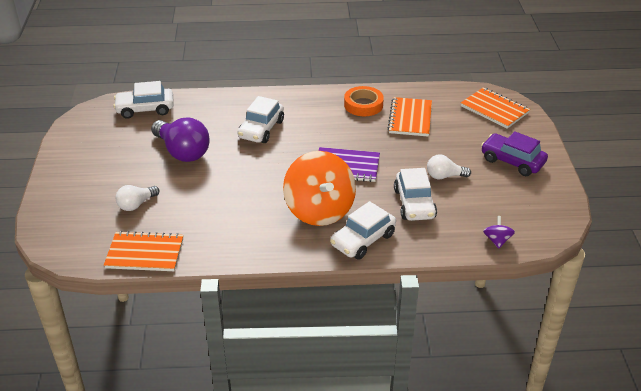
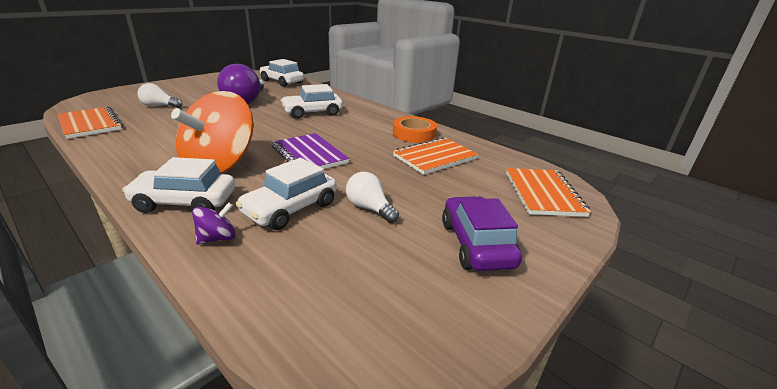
camera: 45 degrees right, 10 degrees down
purple spinning top [483,216,515,249] -> purple spinning top moved to [192,202,236,245]

